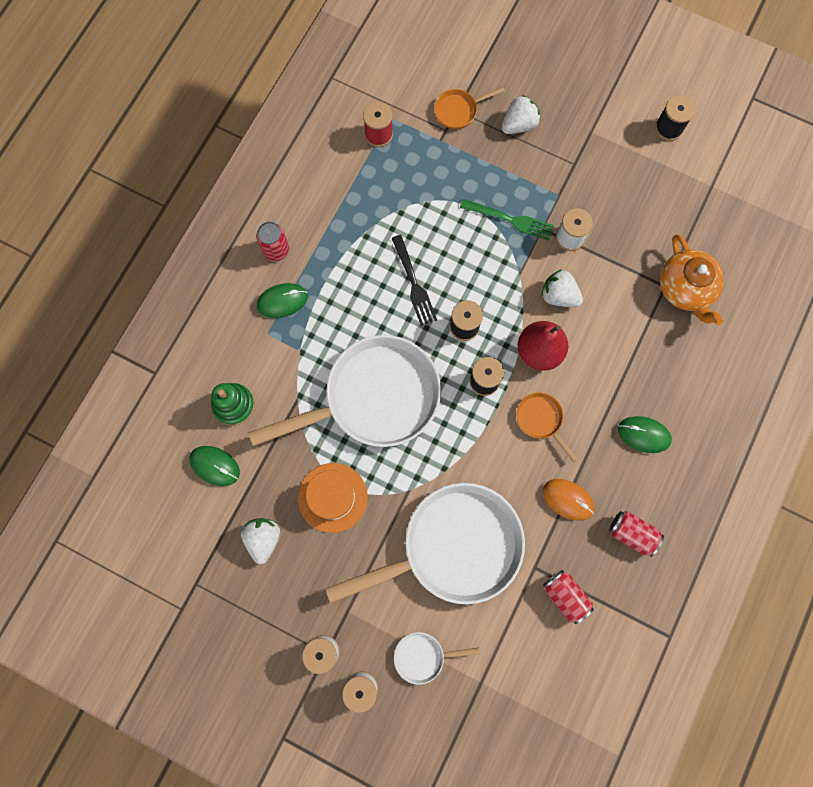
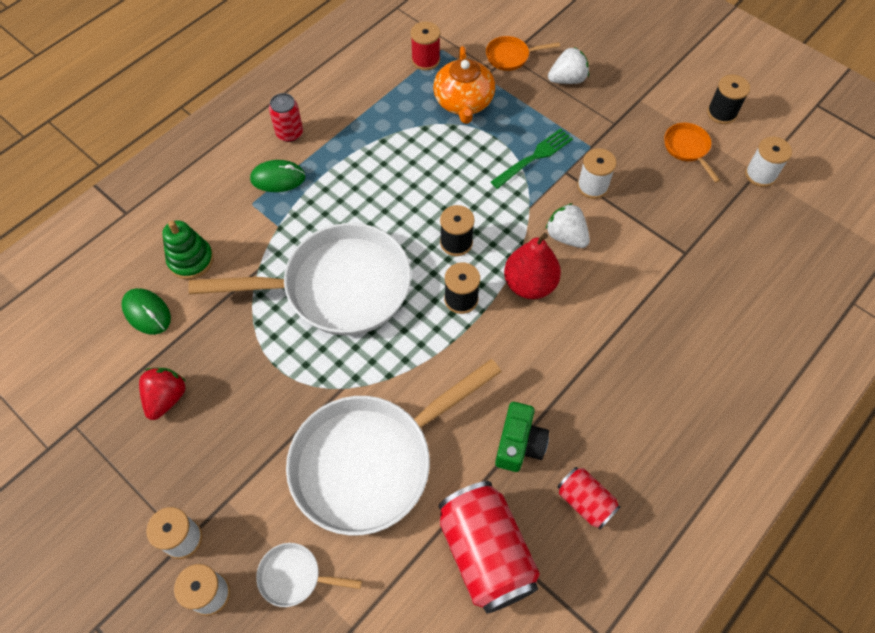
camera: 15 degrees right, 15 degrees down
white strawberry [241,518,280,564] -> red strawberry [139,368,186,420]
orange hat [298,463,368,533] -> none
white pan [325,483,525,604] -> white pan turned 150 degrees clockwise [286,359,502,536]
black fork [391,235,437,326] -> none
green fork [460,199,554,241] -> green fork turned 75 degrees counterclockwise [491,128,573,189]
orange pan [517,392,578,463] -> orange pan moved to [664,123,720,183]
orange mouse [543,479,594,521] -> green camera [495,402,549,472]
red can [543,570,594,624] -> red can [438,481,540,614], size x1.86
green mouse [618,416,672,453] -> none
orange teapot [660,234,724,325] -> orange teapot moved to [433,46,495,124]
none -> white spool [745,137,792,187]

